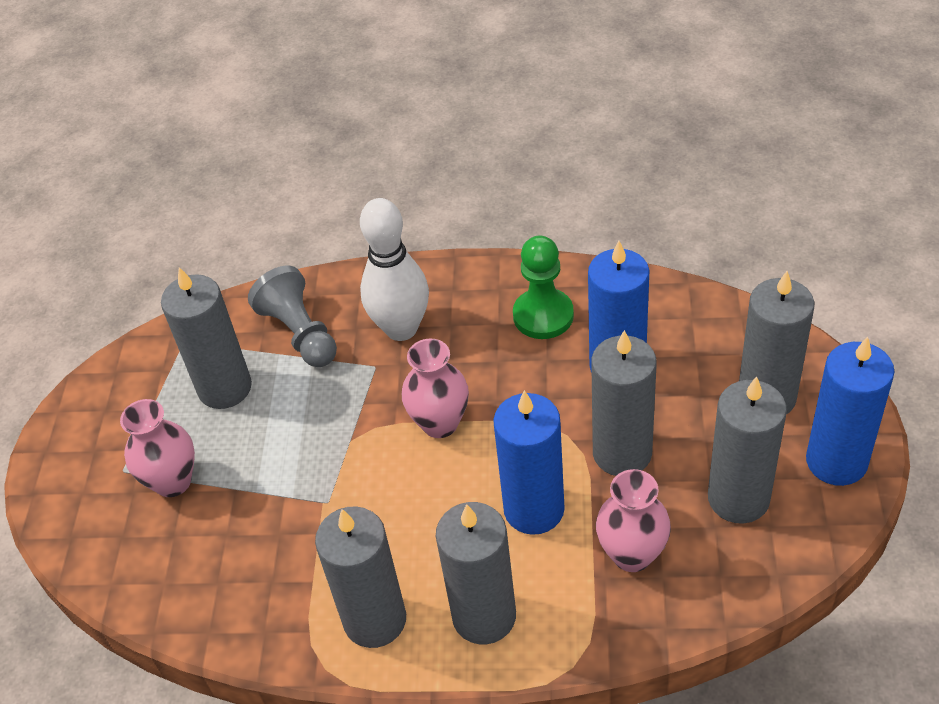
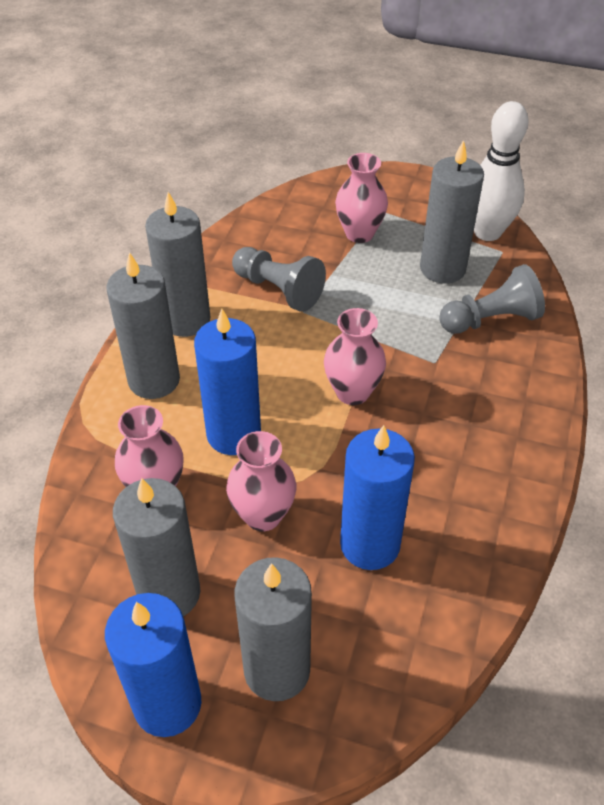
camera: 100 degrees right, 0 degrees up
white bowling pin [360,198,429,341] -> white bowling pin moved to [474,101,529,241]
green pawn [513,236,574,339] -> none
grey candle [591,330,657,476] -> pink vase [226,431,296,531]
none -> grey pawn [232,247,326,312]

